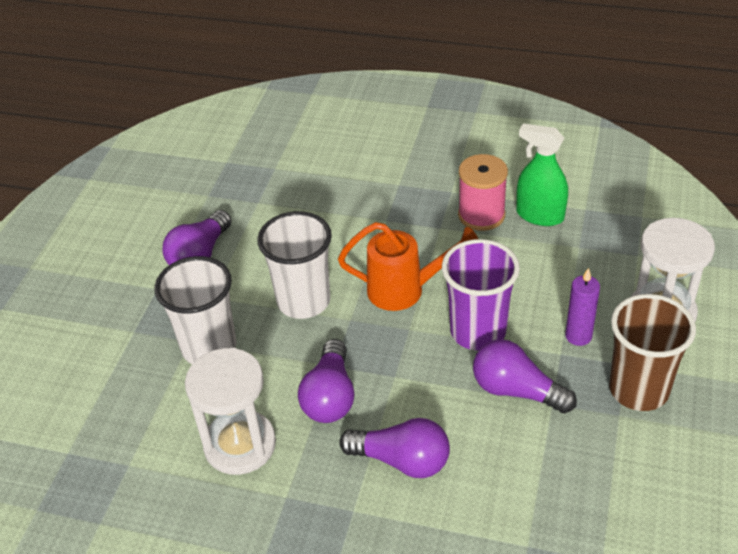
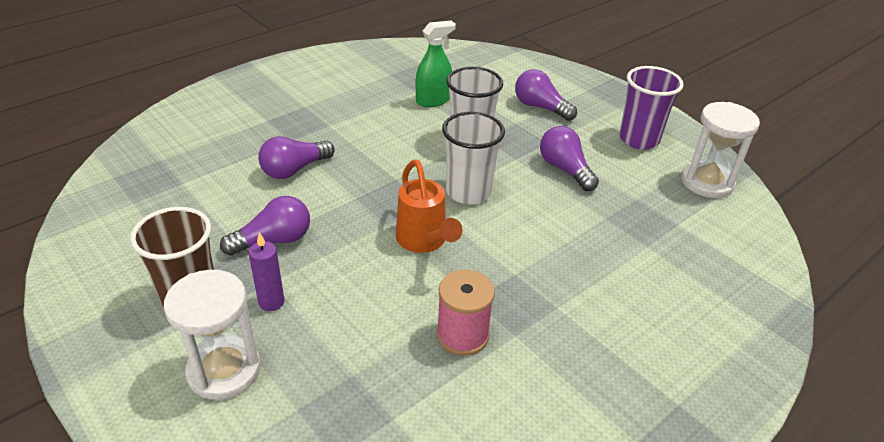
camera: 120 degrees right, 5 degrees down
white hourglass [185,348,276,475] -> white hourglass moved to [681,102,760,198]
purple light bulb [298,339,355,423] -> purple light bulb moved to [515,69,577,121]
orange watering can [338,222,478,311] -> orange watering can turned 60 degrees counterclockwise [396,160,463,253]
purple cup [442,239,520,350] -> purple cup moved to [619,66,684,150]
green spray bottle [516,123,568,226] -> green spray bottle moved to [416,21,456,107]

